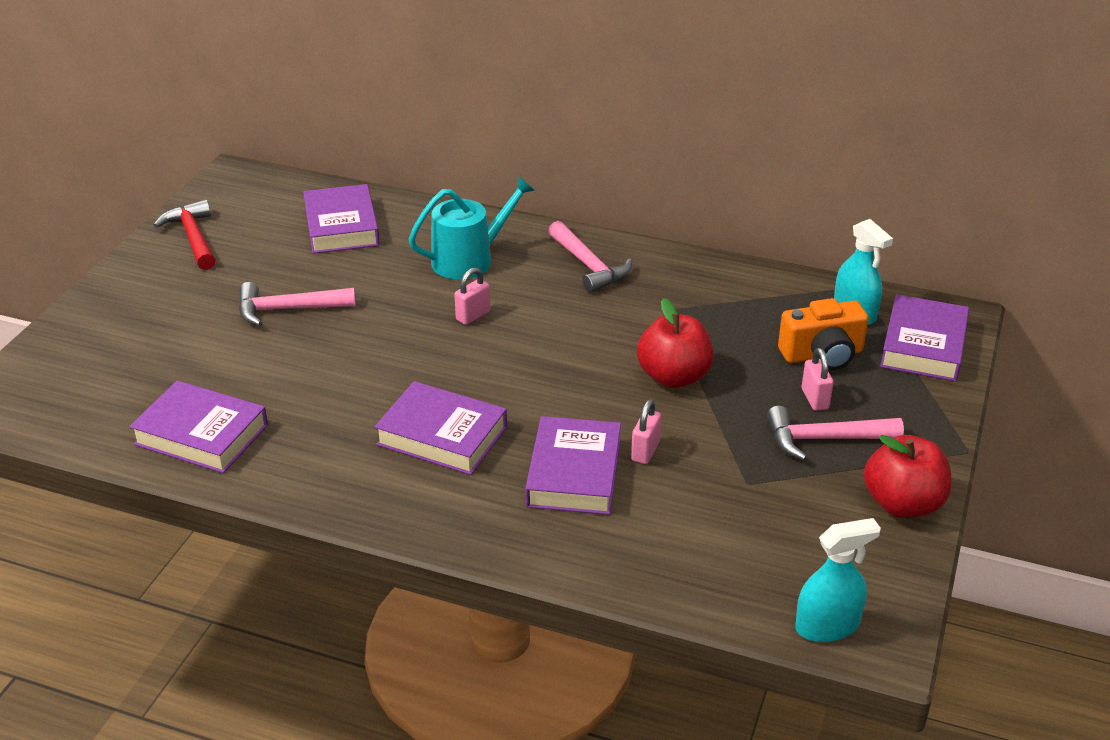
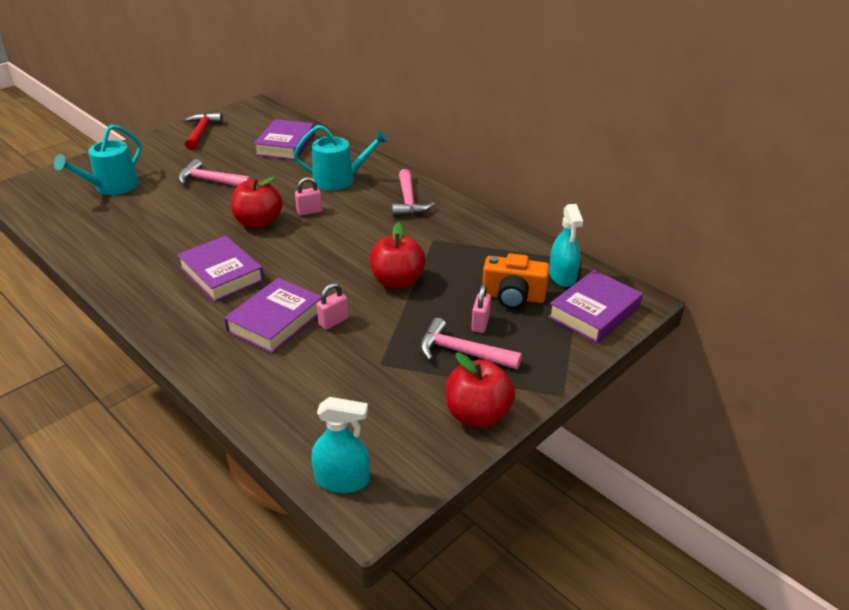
camera: 25 degrees right, 0 degrees up
purple book [129,380,268,473] -> none
none -> turquoise watering can [54,124,142,195]
none -> red apple [231,177,283,228]

